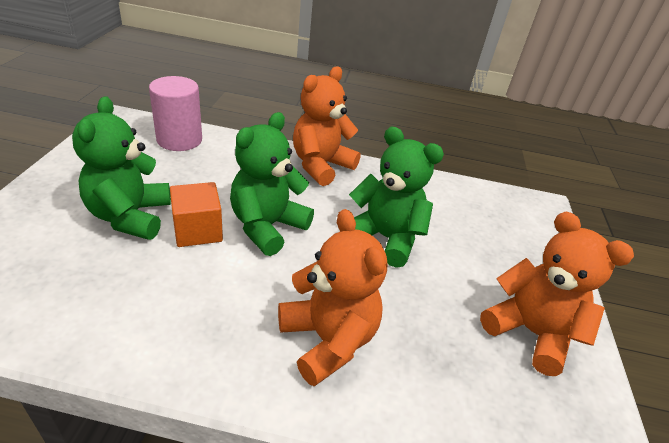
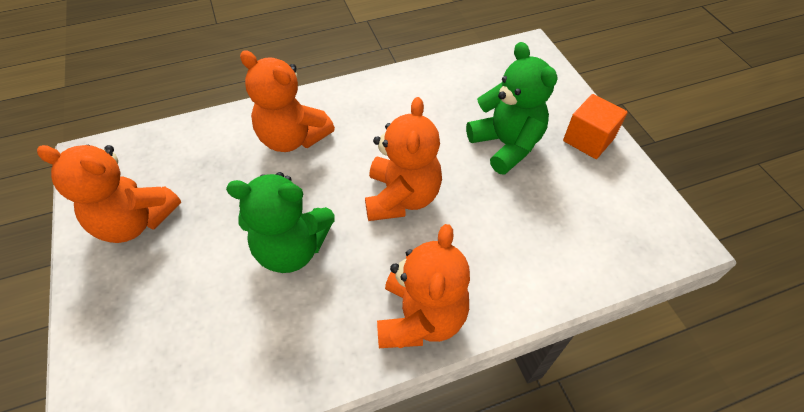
camera: 155 degrees right, 15 degrees up
pink cylinder [149,76,202,151] -> none
orange cube [170,182,223,247] -> orange cube moved to [563,94,628,159]
green teddy bear [230,112,314,256] -> orange teddy bear [365,97,442,221]

